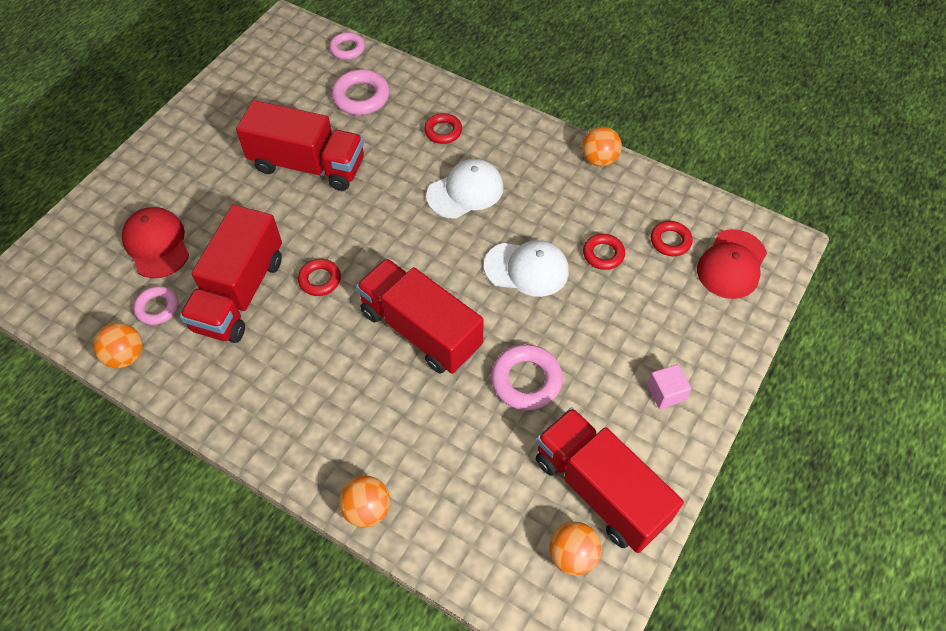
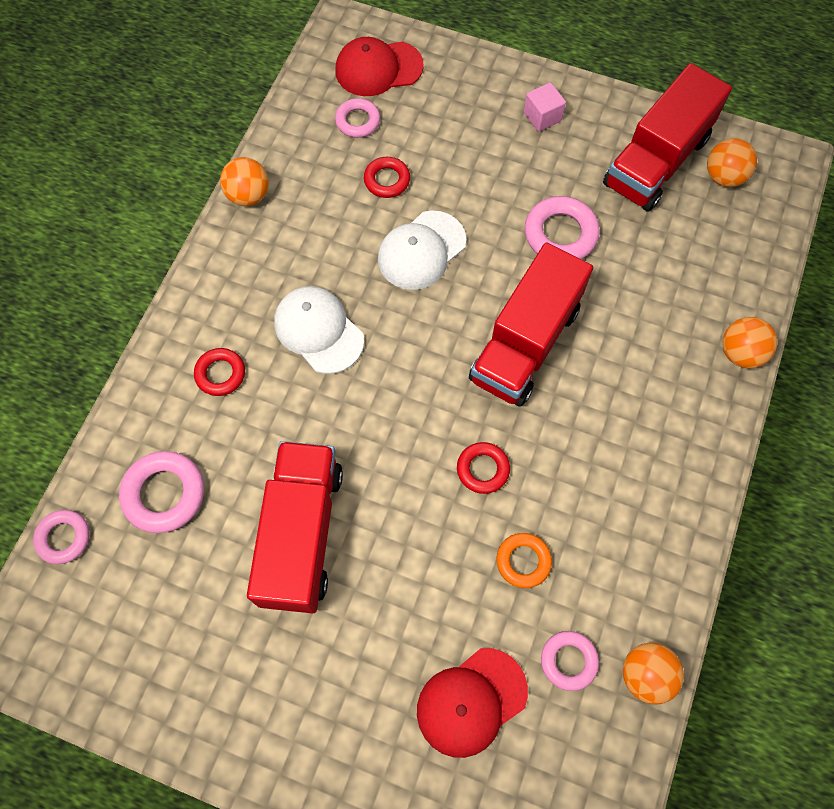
camera: 100 degrees left, 10 degrees up
red truck [179,205,282,343] -> orange ring [496,533,552,588]
white cap [484,240,569,297] -> white cap turned 135 degrees counterclockwise [378,211,466,290]
red ring [651,221,692,256] -> pink ring [335,98,380,138]
red cap [697,229,767,299] -> red cap turned 150 degrees clockwise [335,37,424,96]

